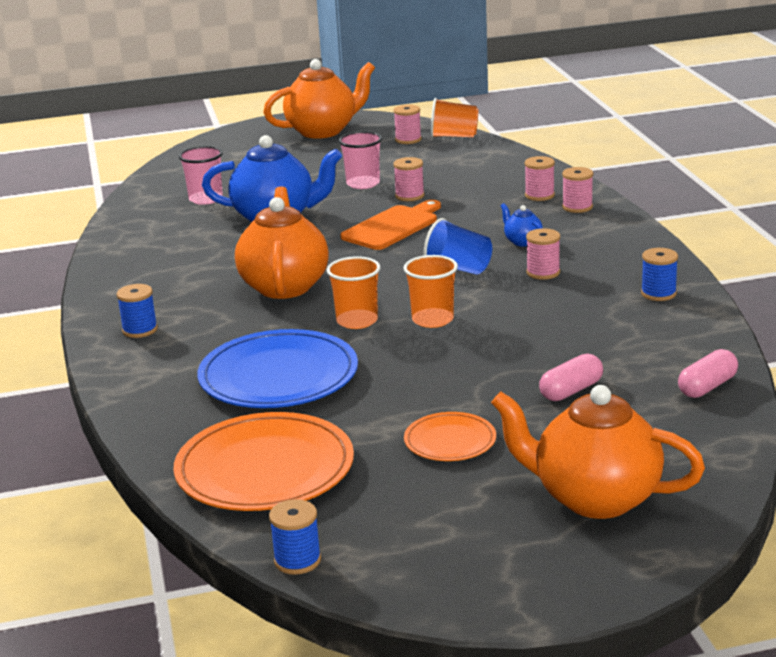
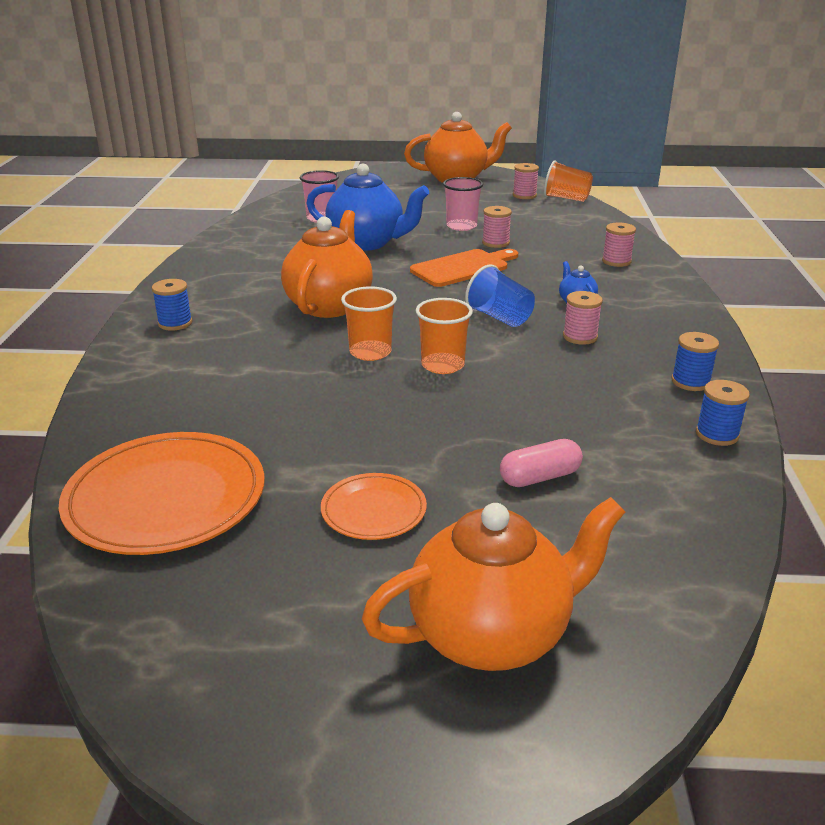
camera: 15 degrees right, 5 degrees up
blue plate [197,329,358,408] -> none
blue spool [269,499,321,575] -> blue spool moved to [696,380,750,446]
orange teapot [491,385,705,519] -> orange teapot turned 120 degrees clockwise [362,497,625,671]
pink spool [562,167,593,213] -> none
pink capsule [678,349,738,398] -> none

